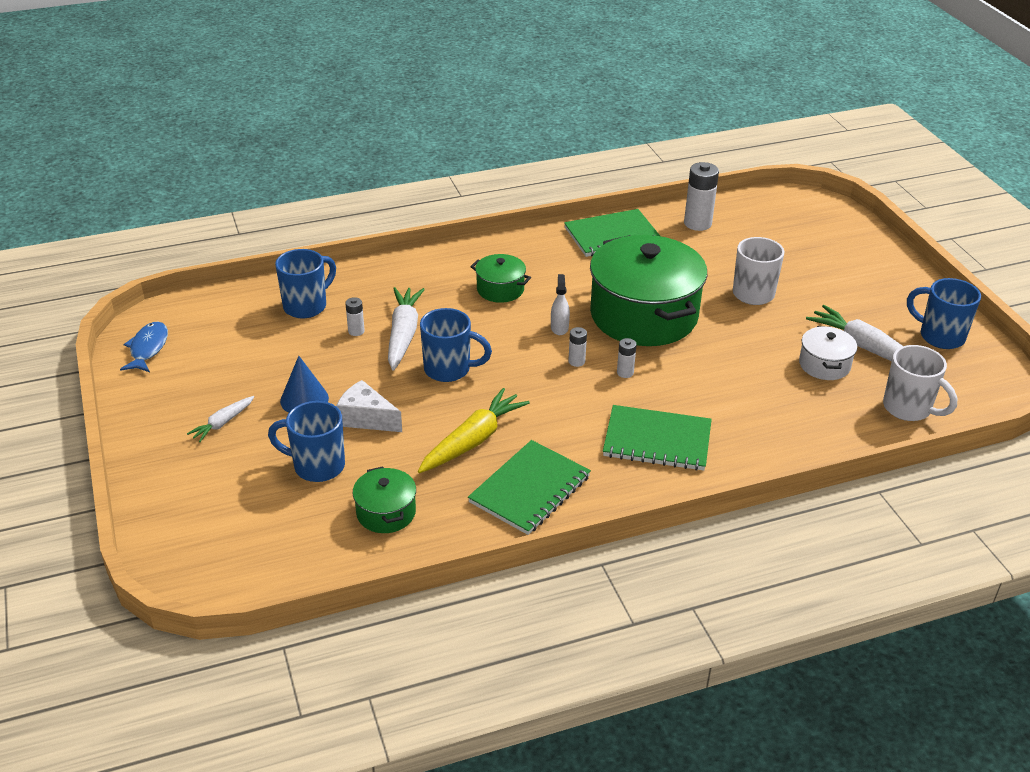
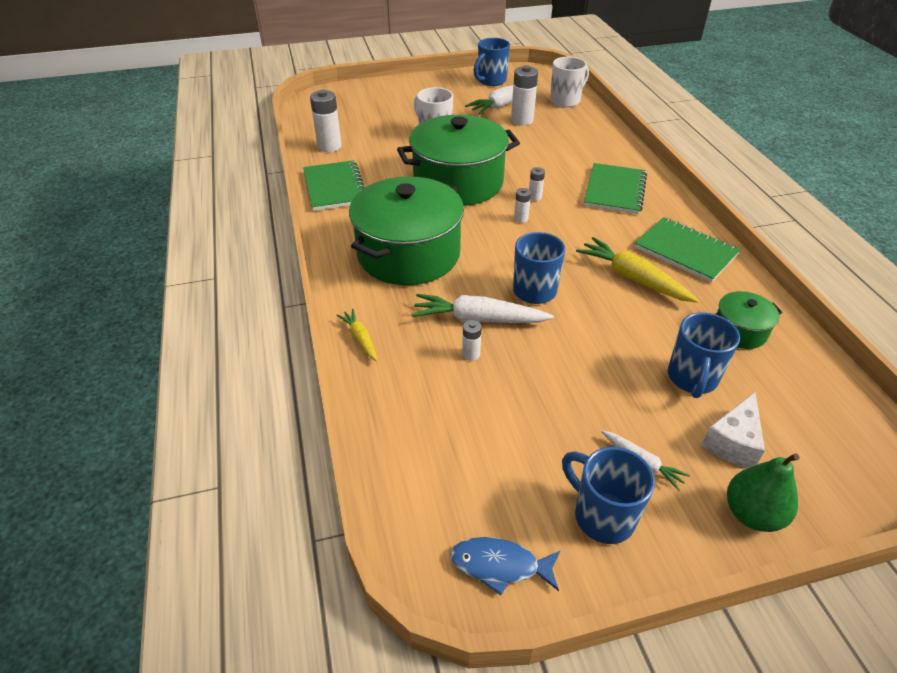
camera: 85 degrees left, 5 degrees up
blue mug [275,249,336,318] -> blue mug moved to [562,447,655,544]
blue cone [280,356,329,413] -> none
white cheese [336,380,402,432] -> white cheese moved to [701,392,765,468]
green pot [470,254,531,303] -> green pot [349,176,464,285], size x2.21
white spray bottle [551,274,570,335] -> none
white pot [799,326,857,380] -> white battery [511,65,538,125]
none -> yellow carrot [336,309,378,361]
none -> green pear [727,453,799,532]

